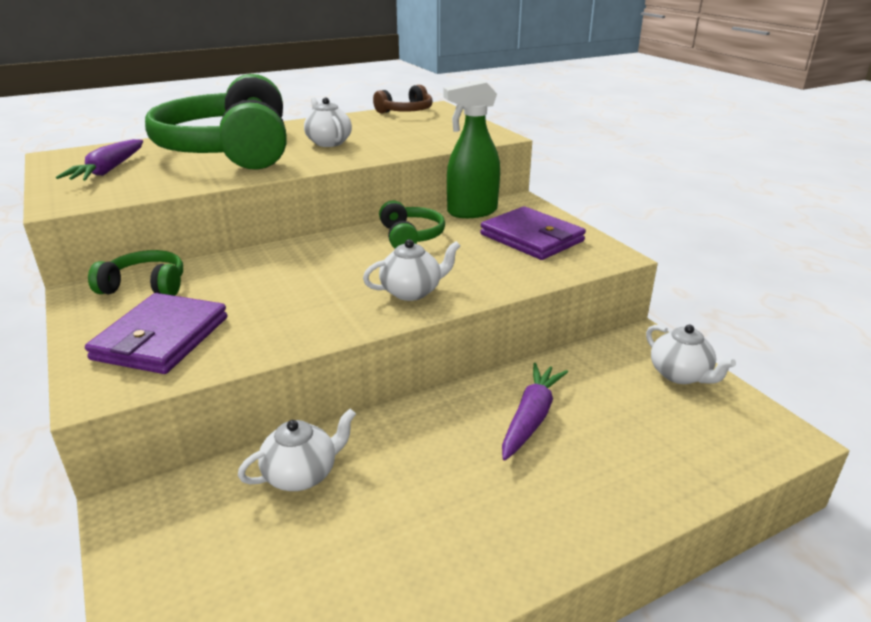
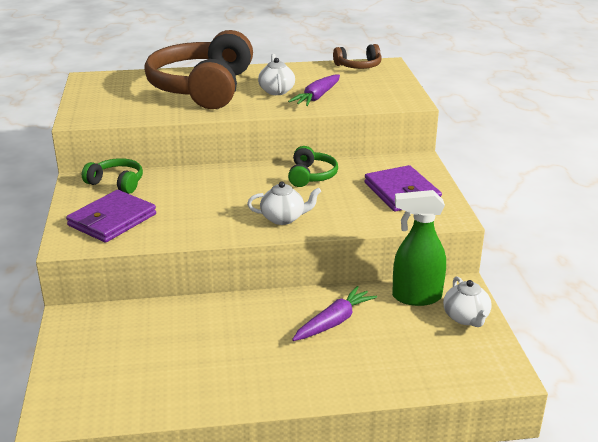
camera: 20 degrees right, 0 degrees up
purple carrot [56,139,143,181] -> purple carrot moved to [288,75,340,106]
green headphones [145,74,287,170] -> brown headphones [144,30,253,109]
white teapot [238,409,356,491] -> none
green spray bottle [443,80,500,218] -> green spray bottle moved to [392,190,446,306]

